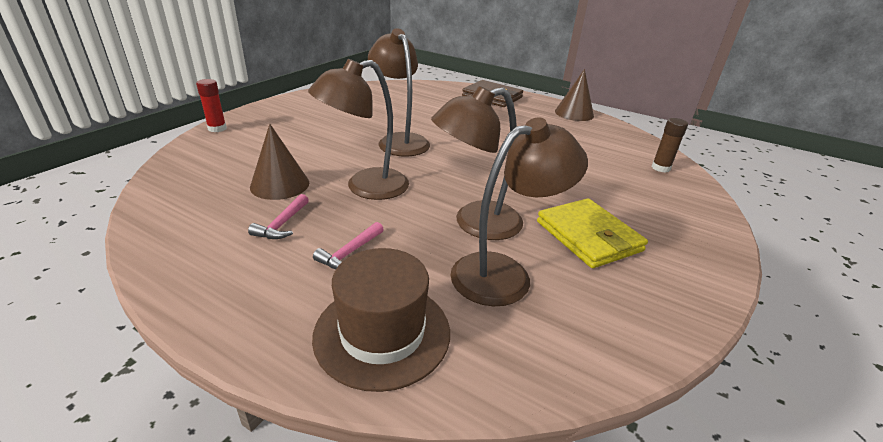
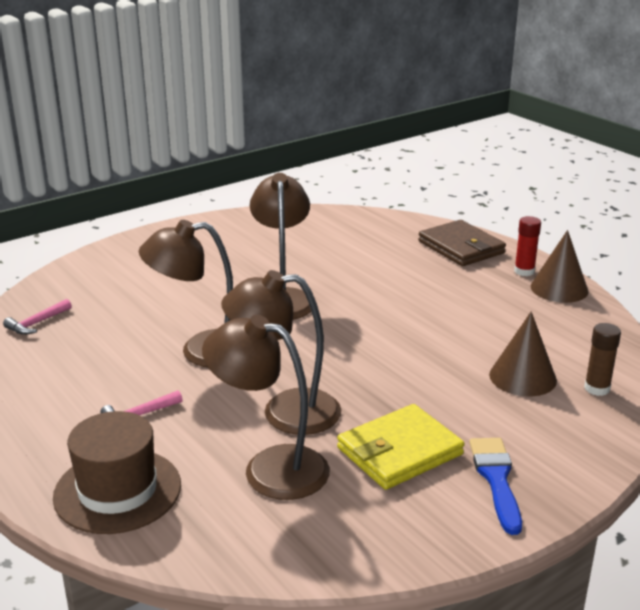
camera: 25 degrees right, 5 degrees down
red glue stick [196,79,227,132] -> red glue stick moved to [514,216,541,276]
pink hammer [248,194,309,239] -> pink hammer moved to [3,299,72,335]
brown cone [250,124,309,200] -> brown cone moved to [489,311,557,396]
brown lamp [450,117,588,306] -> brown lamp turned 150 degrees counterclockwise [202,315,330,500]
yellow wallet [537,198,648,268] -> yellow wallet turned 60 degrees clockwise [337,404,465,490]
none -> blue brush [469,438,522,535]

